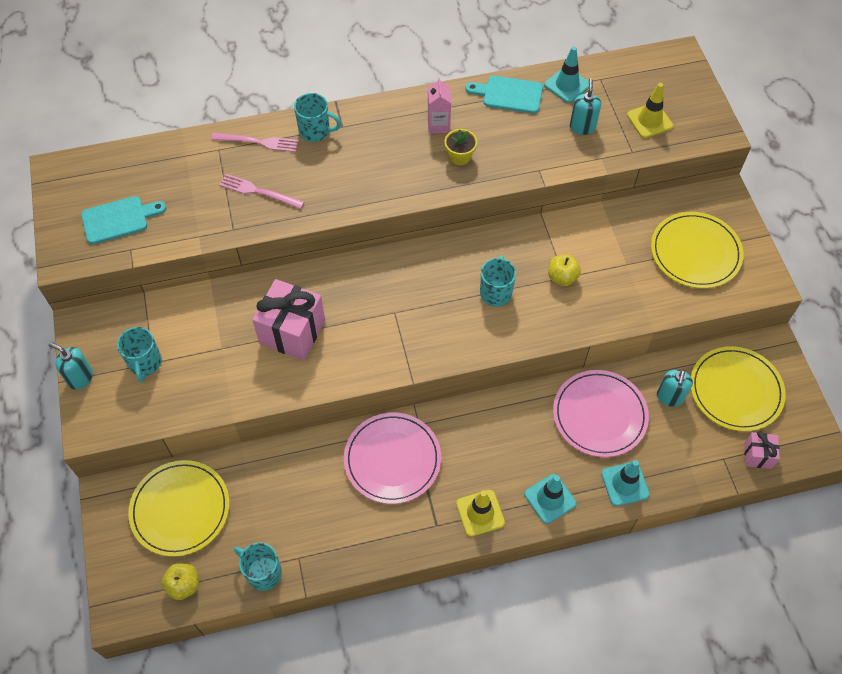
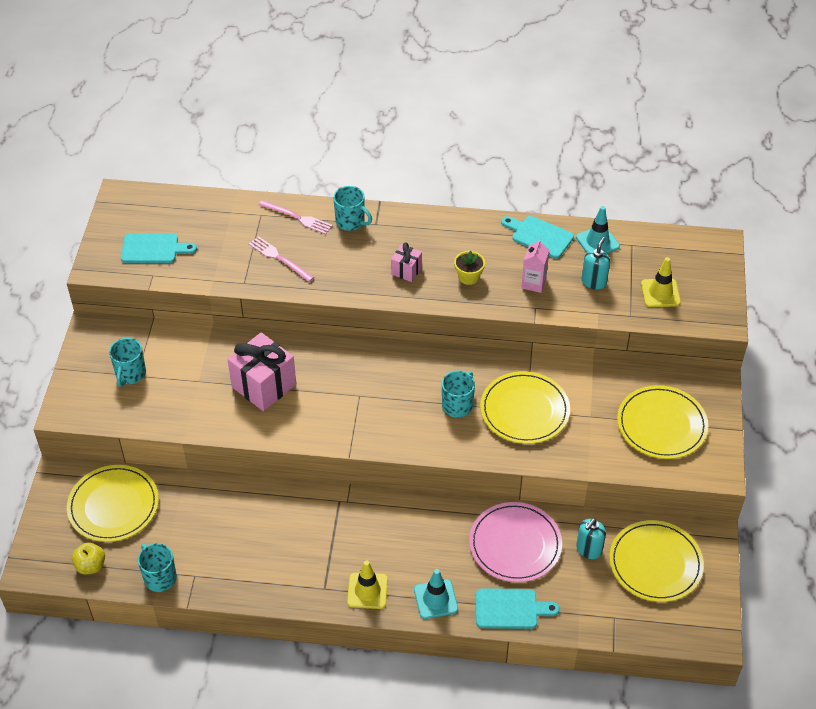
camera: 20 degrees right, 10 degrees down
turquoise soap dispenser [49,343,93,390] -> none
pink plate [344,413,441,504] -> none
pink carton [428,77,451,134] -> pink carton moved to [521,239,549,293]
yellow apple [548,255,581,286] -> yellow plate [480,371,570,444]
turquoise traffic cone [601,460,650,506] -> turquoise cutting board [476,588,560,629]
pink gift [744,431,780,469] -> pink gift moved to [391,243,422,282]

